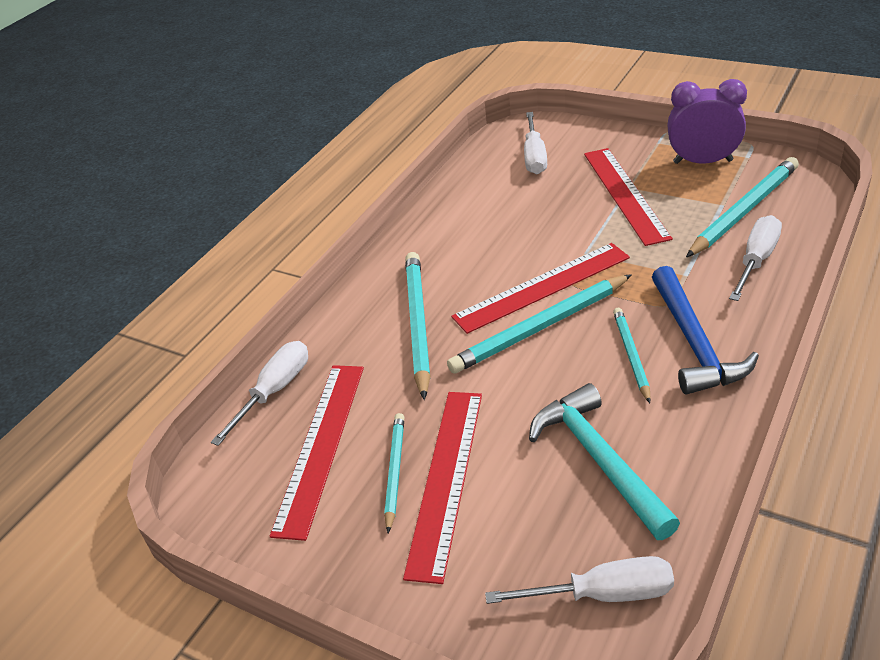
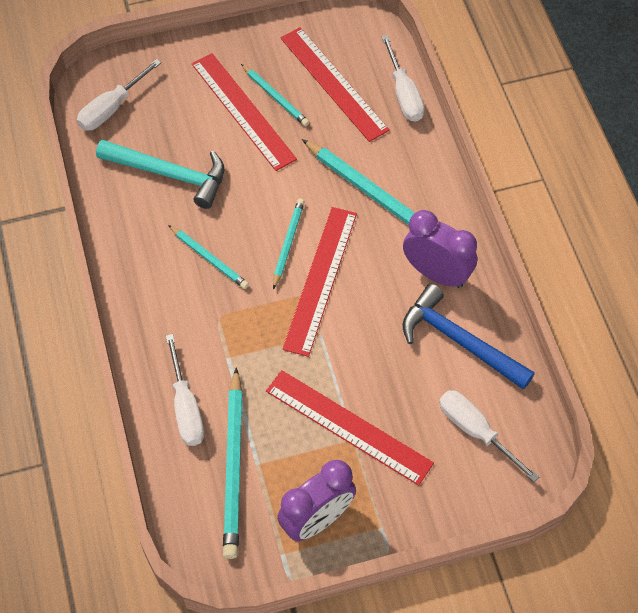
camera: 130 degrees right, 20 degrees up
turquoise pencil [447,274,632,374] -> turquoise pencil [273,198,305,289], size x0.58
blue hammer [652,266,759,395] -> blue hammer moved to [402,284,535,390]
none -> purple clock [403,210,477,288]

